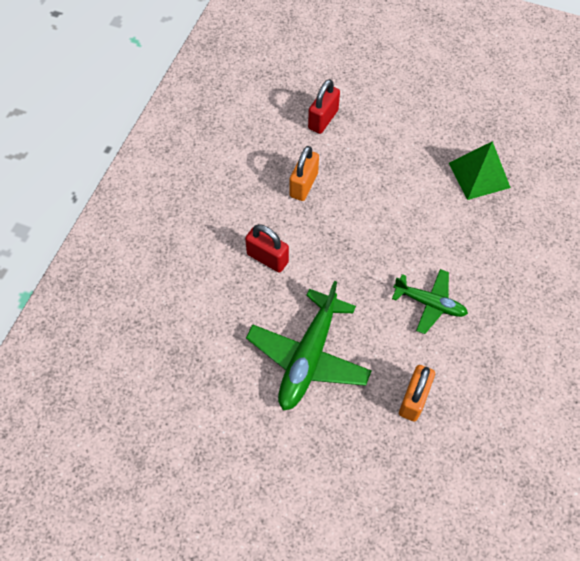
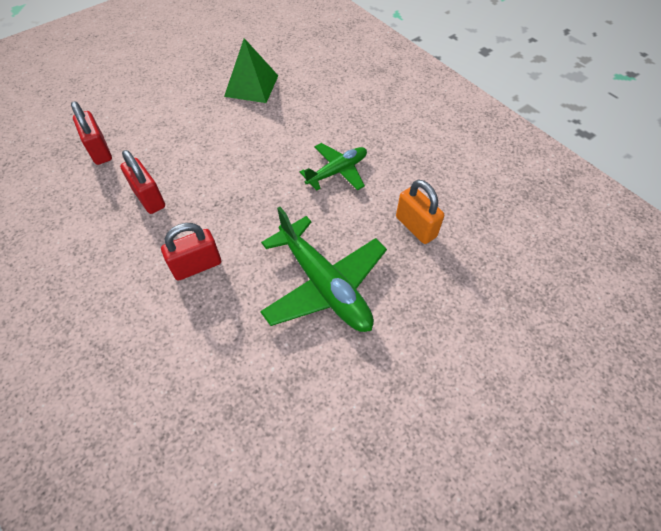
camera: 60 degrees left, 5 degrees down
orange padlock [289,146,319,201] -> red padlock [120,150,165,214]

